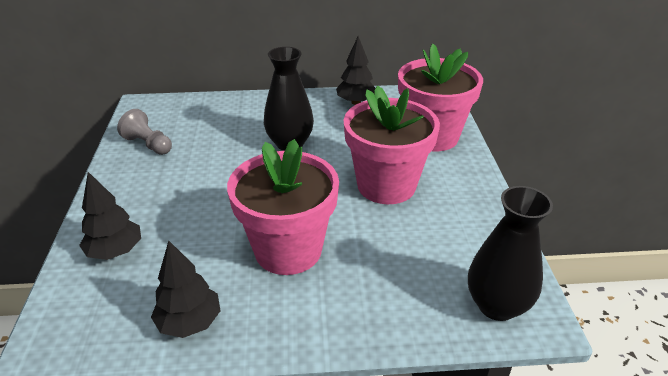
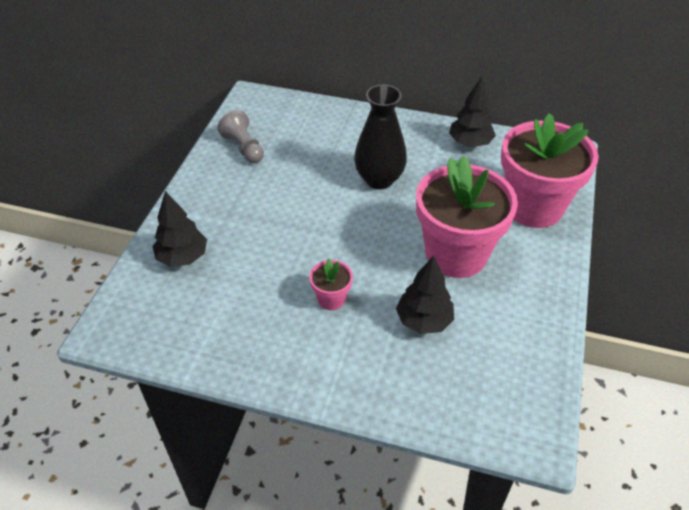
camera: 20 degrees right, 10 degrees up
black tree [151,241,221,338] -> black tree moved to [396,256,454,334]
pink flower pot [227,139,339,275] -> pink flower pot [309,258,353,310], size x0.43
black vase [468,186,553,321] -> none

